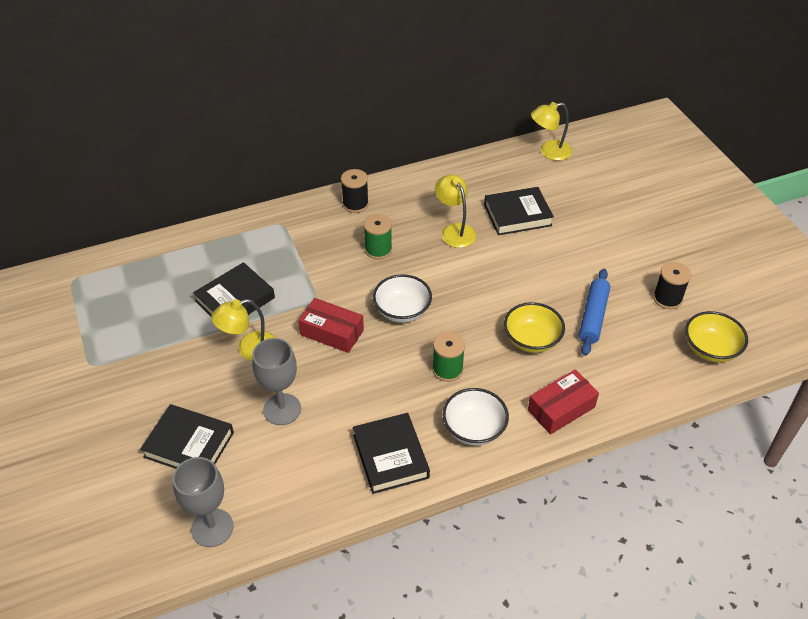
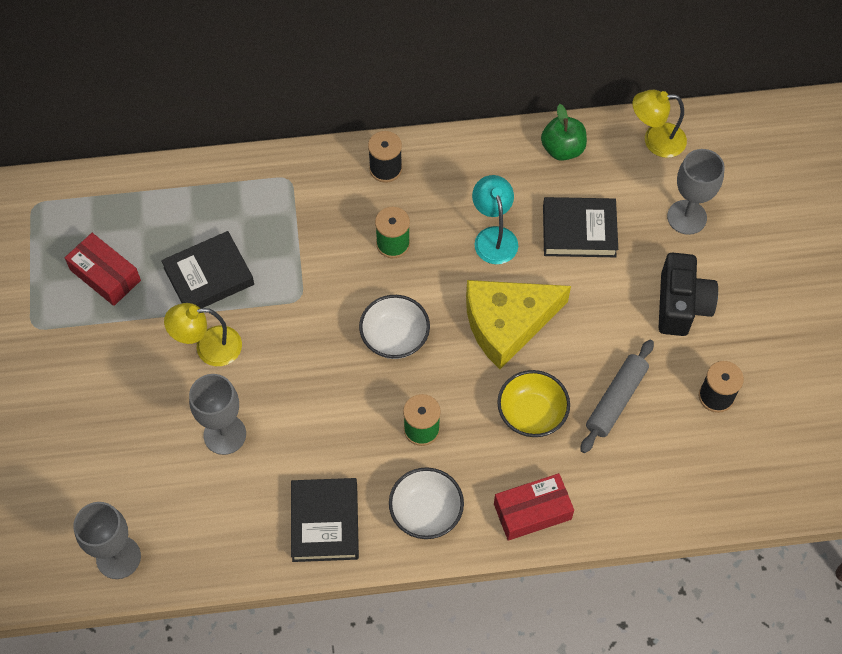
camera: 15 degrees right, 15 degrees up
black book [140,404,234,469] -> none
red box [298,298,364,353] -> red box moved to [65,233,141,306]
yellow lamp [435,174,477,248] -> turquoise lamp [472,175,518,264]
blue rolling pin [579,269,610,356] -> grey rolling pin [580,340,654,453]
yellow bowl [685,311,748,362] -> none
none -> yellow cheese [466,280,571,369]
none -> green apple [541,104,587,161]
none -> black camera [659,252,718,336]
none -> grey goblet [667,149,725,235]

